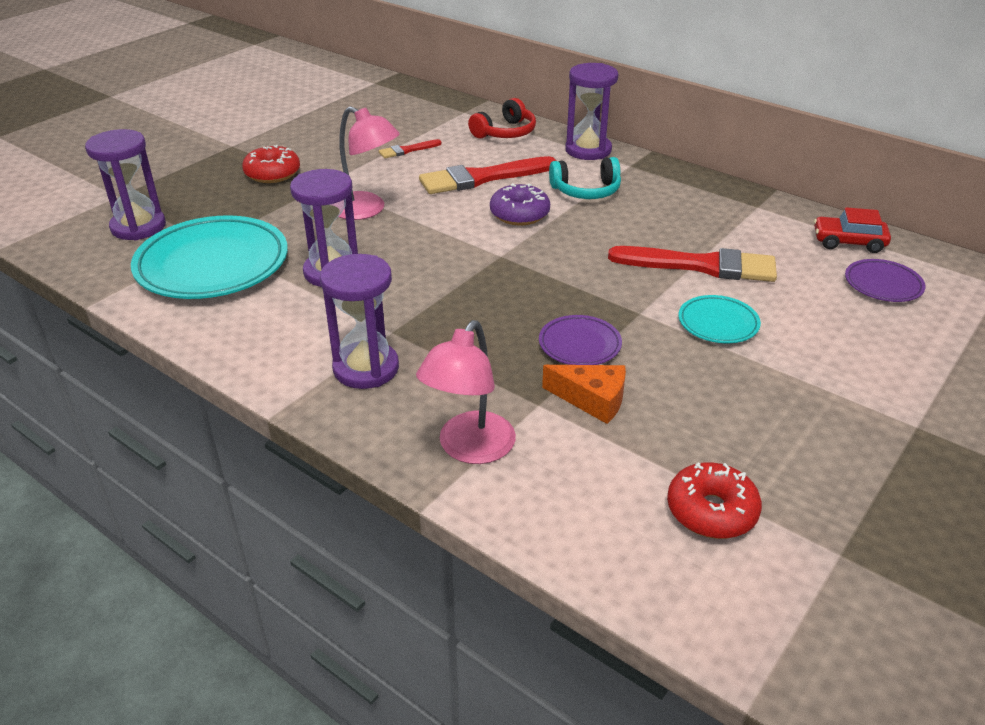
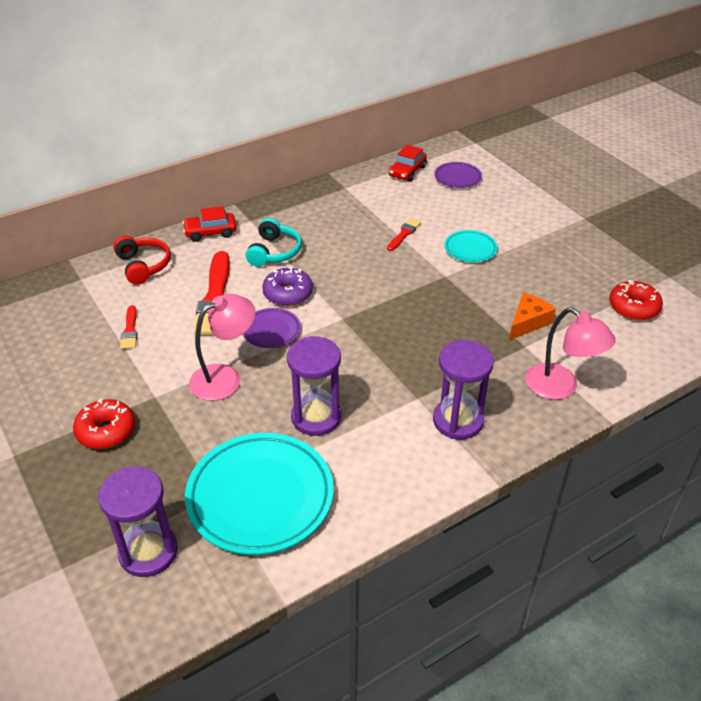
camera: 70 degrees left, 5 degrees up
purple plate [539,315,622,365] -> purple plate moved to [243,308,301,348]
purple hourglass [565,63,618,160] -> red car [182,206,236,242]
red brush [608,246,777,282] -> red brush [387,218,421,251], size x0.48

